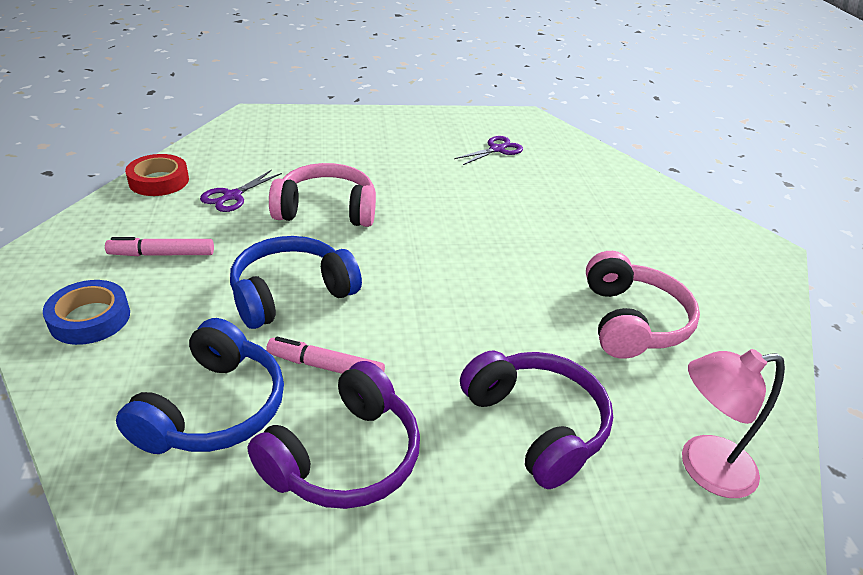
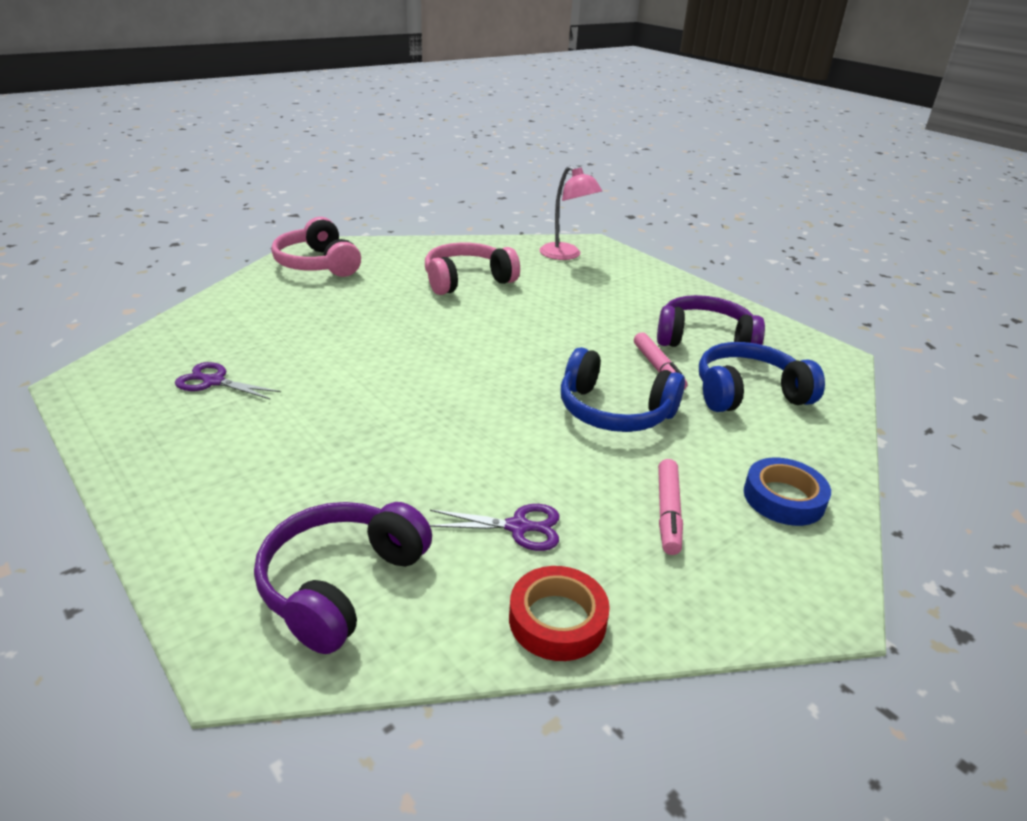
camera: 120 degrees left, 5 degrees down
pink marker [105,237,214,256] -> pink marker turned 45 degrees clockwise [658,459,683,555]
pink headphones [269,163,376,227] -> pink headphones moved to [271,217,361,277]
purple headphones [460,351,613,489] -> purple headphones moved to [254,502,432,654]

